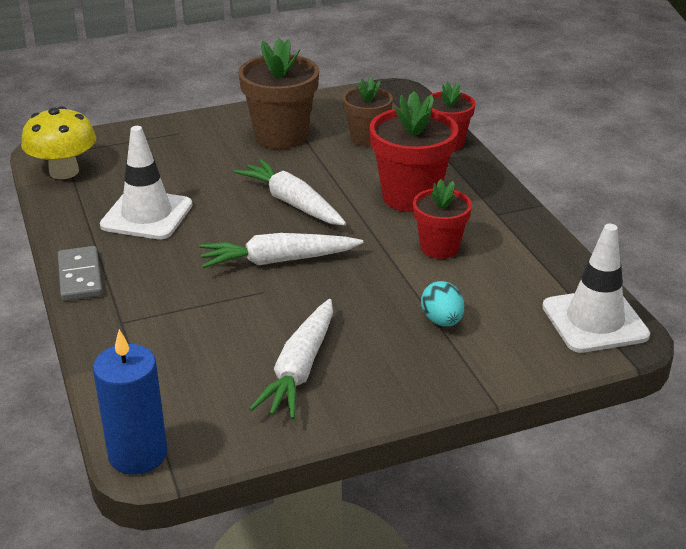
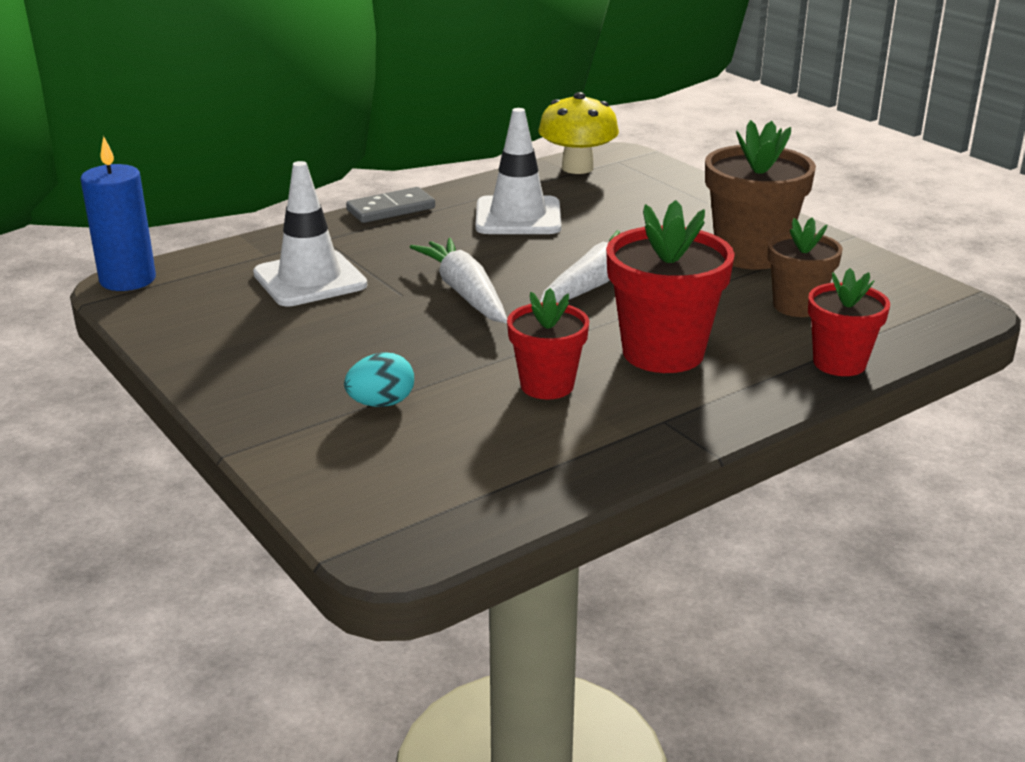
camera: 75 degrees right, 5 degrees down
white carrot [249,299,333,419] -> none
white traffic cone [542,224,650,353] -> white traffic cone moved to [253,161,367,307]

